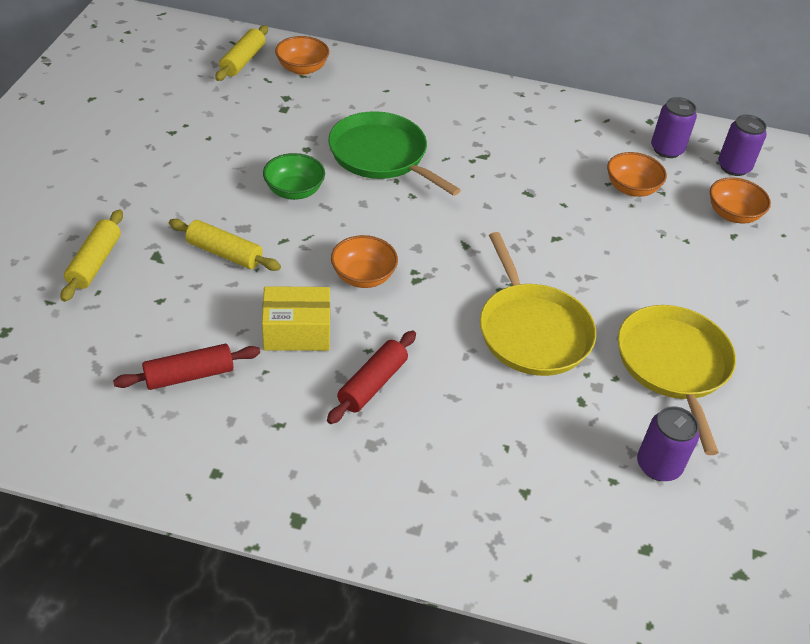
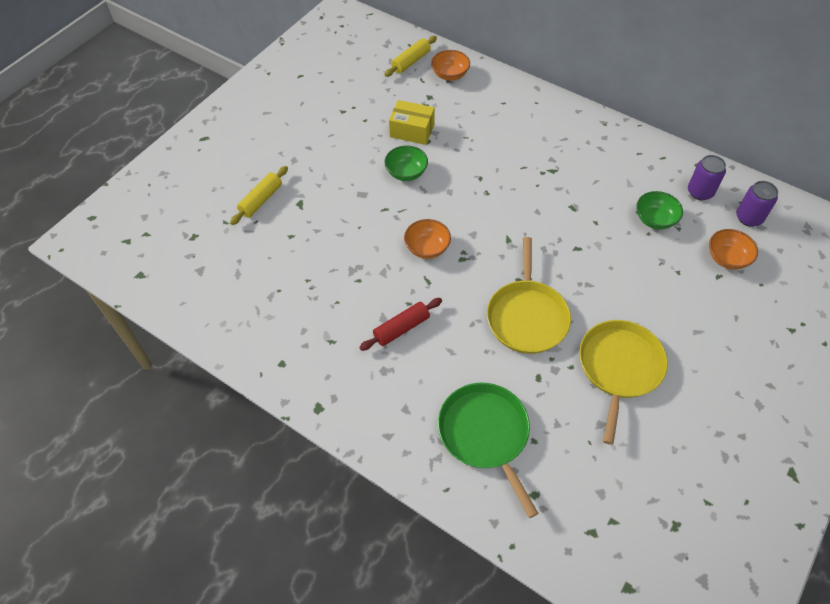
camera: 25 degrees right, 10 degrees up
red rolling pin [113,344,260,390] -> none
yellow rolling pin [169,219,281,271] -> none
yellow box [262,286,330,351] -> yellow box moved to [389,100,435,145]
green pan [328,111,461,196] -> green pan moved to [438,383,539,518]
orange bowl [607,152,667,197] -> green bowl [636,191,683,230]
purple can [637,406,699,481] -> none

